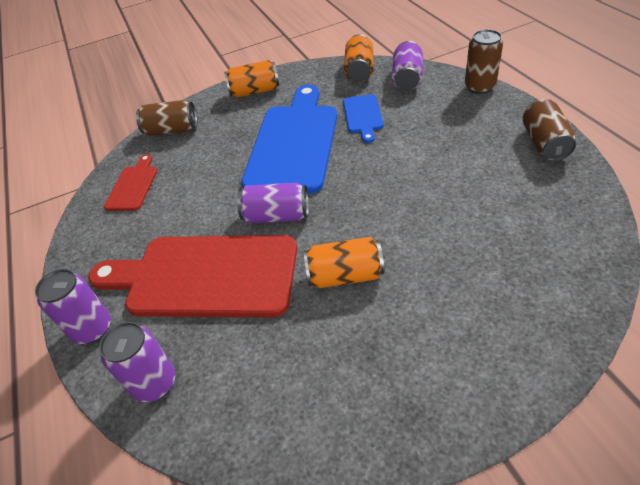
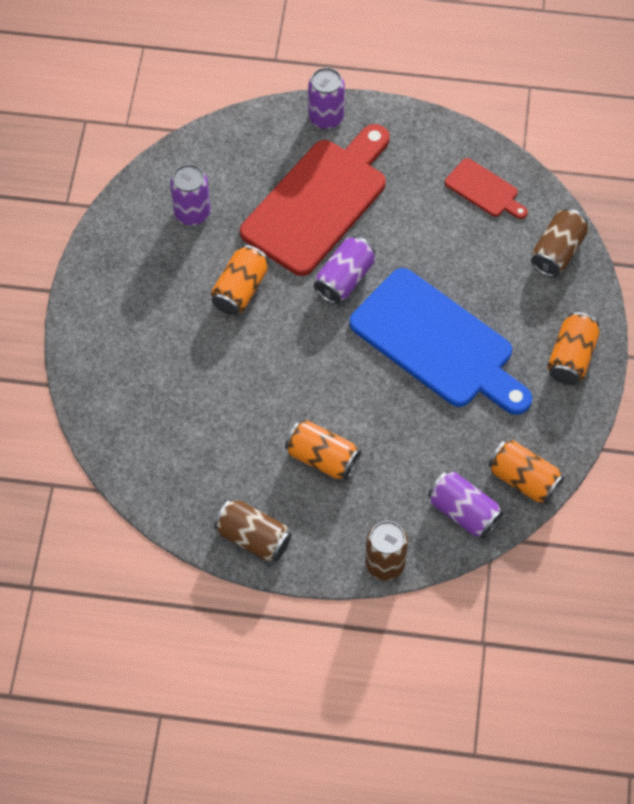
camera: 115 degrees right, 15 degrees up
purple can [99,322,176,402] -> purple can moved to [170,164,210,226]
blue cutting board [343,94,384,143] -> none
none -> orange can [285,420,361,480]

